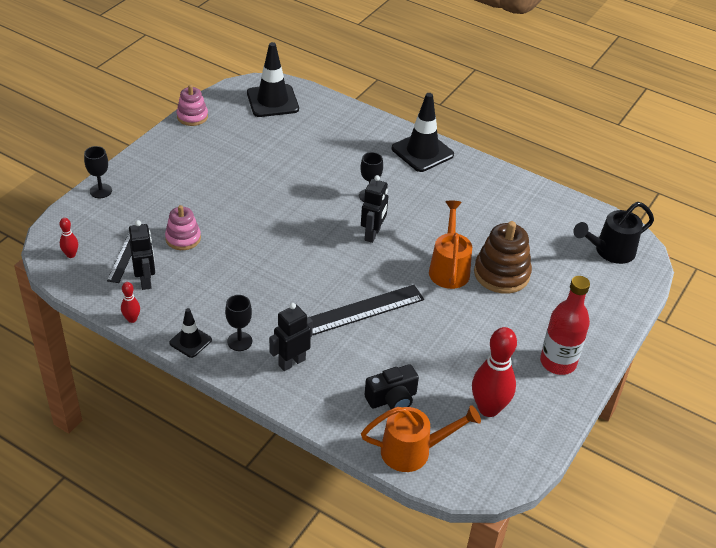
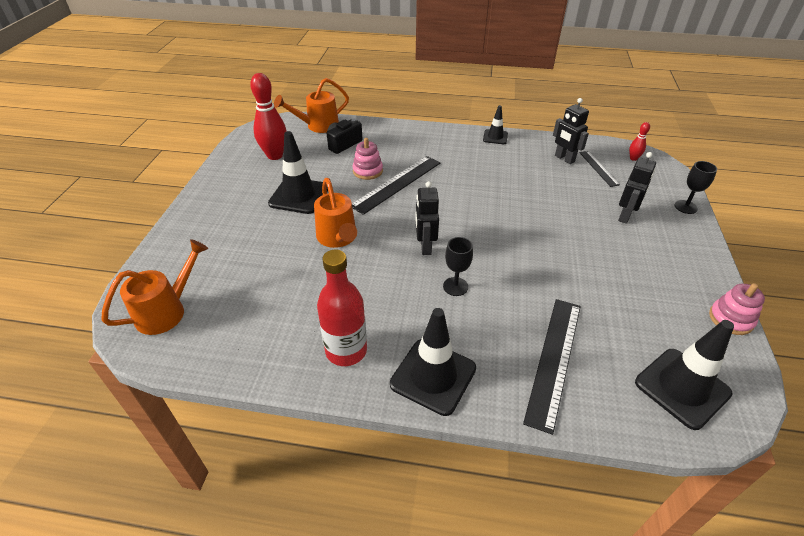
camera: 160 degrees right, 0 degrees up
red bowling pin [121,282,140,323] -> none
pink stacking toy [165,205,201,250] -> pink stacking toy moved to [352,138,383,180]
black goblet [225,295,252,351] -> none
black robot [269,303,313,371] -> black robot moved to [618,152,656,224]
brown stacking toy [474,221,532,294] -> none
red bottle [540,276,590,375] -> red bottle moved to [317,250,367,366]
black watering can [573,202,654,264] -> orange watering can [101,239,209,335]
none -> black traffic cone [268,131,328,214]
none -> black ruler [523,299,581,435]

